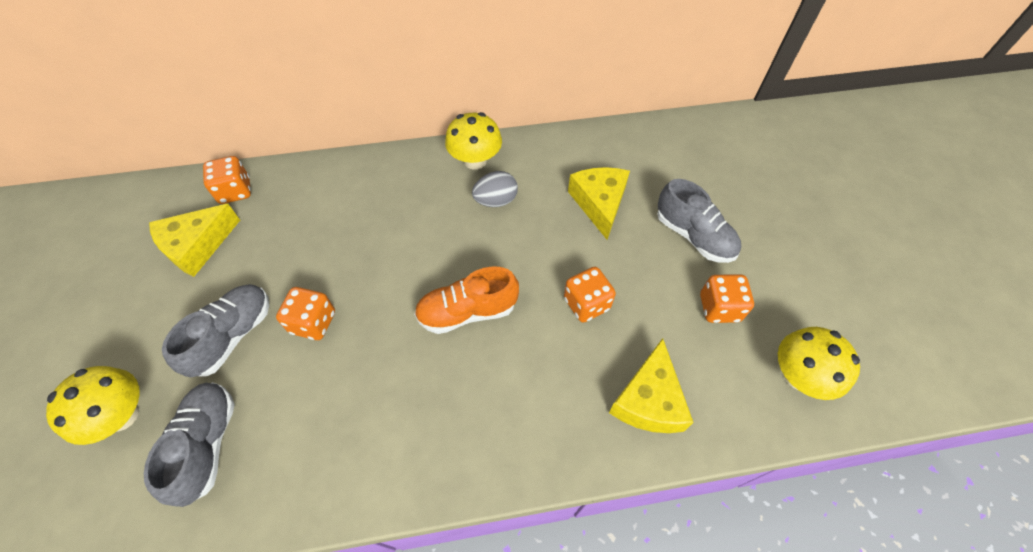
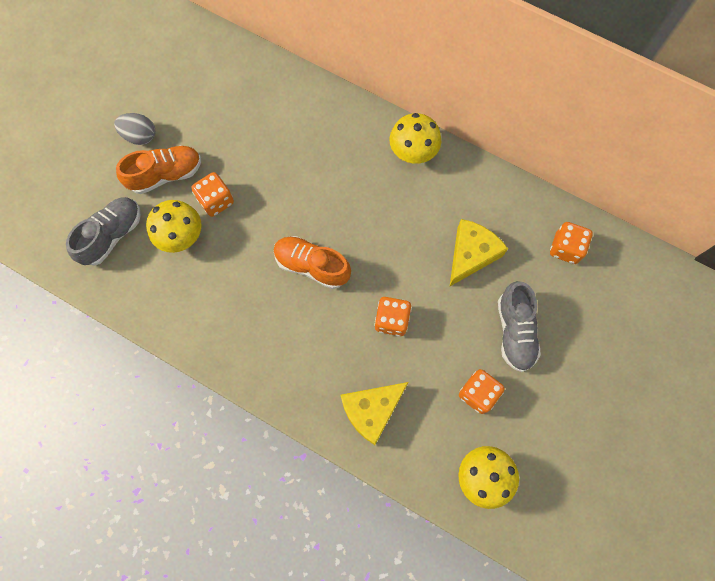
camera: 40 degrees right, 15 degrees up
yellow mushroom [46,366,140,445] -> yellow mushroom moved to [146,200,202,253]
yellow cheese [149,204,240,277] -> none
grey shoe [162,284,269,377] -> orange shoe [116,145,201,194]
orange dice [203,156,251,204] -> orange dice moved to [550,222,593,264]
grey egg [472,171,518,207] -> grey egg moved to [114,113,155,145]

